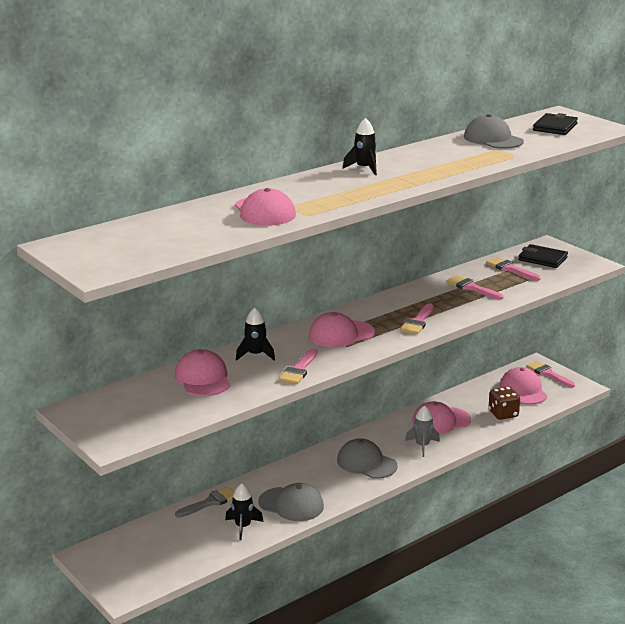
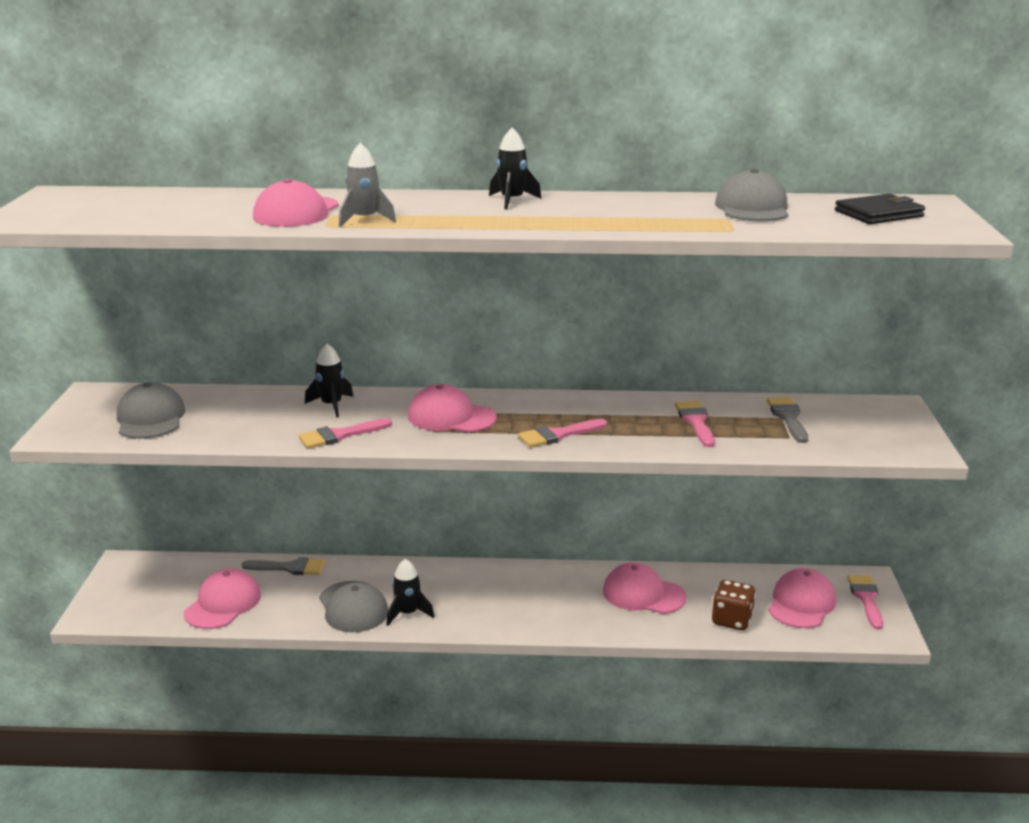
camera: 40 degrees right, 0 degrees up
pink cap [175,349,230,396] -> pink cap moved to [184,568,261,629]
black rocket [225,483,263,540] -> black rocket moved to [386,559,434,626]
grey cap [337,438,398,479] -> grey cap moved to [117,382,186,439]
grey rocket [405,405,440,457] -> grey rocket moved to [339,143,396,227]
pink brush [486,257,541,281] -> grey brush [767,397,808,443]
black wallet [518,244,568,268] -> none

